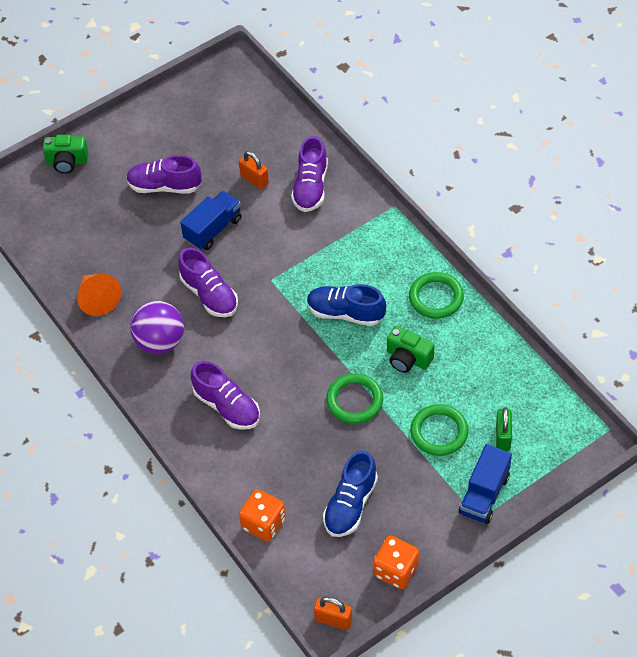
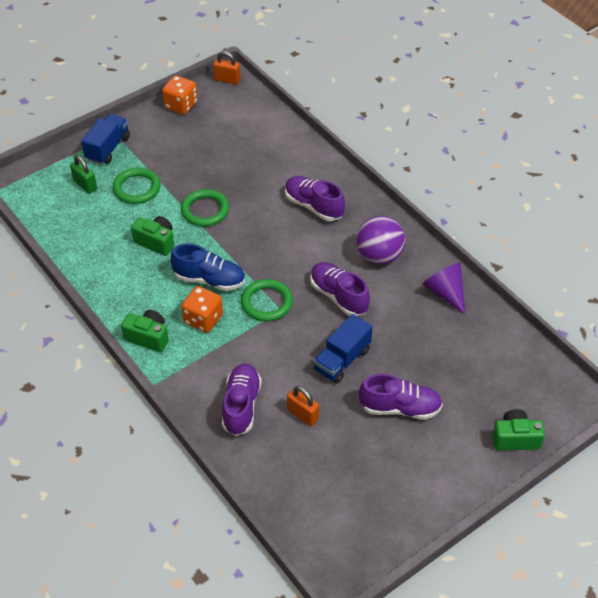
camera: 175 degrees right, 5 degrees down
orange cone [77,274,121,316] -> purple cone [422,262,465,314]
orange dice [239,489,286,542] -> orange dice moved to [181,286,223,333]
blue shoe [323,450,378,537] -> none
green ring [409,272,464,319] -> green ring moved to [241,279,293,322]
green padlock [496,407,512,451] -> green padlock turned 45 degrees counterclockwise [70,156,97,194]
none -> green camera [121,310,169,352]

